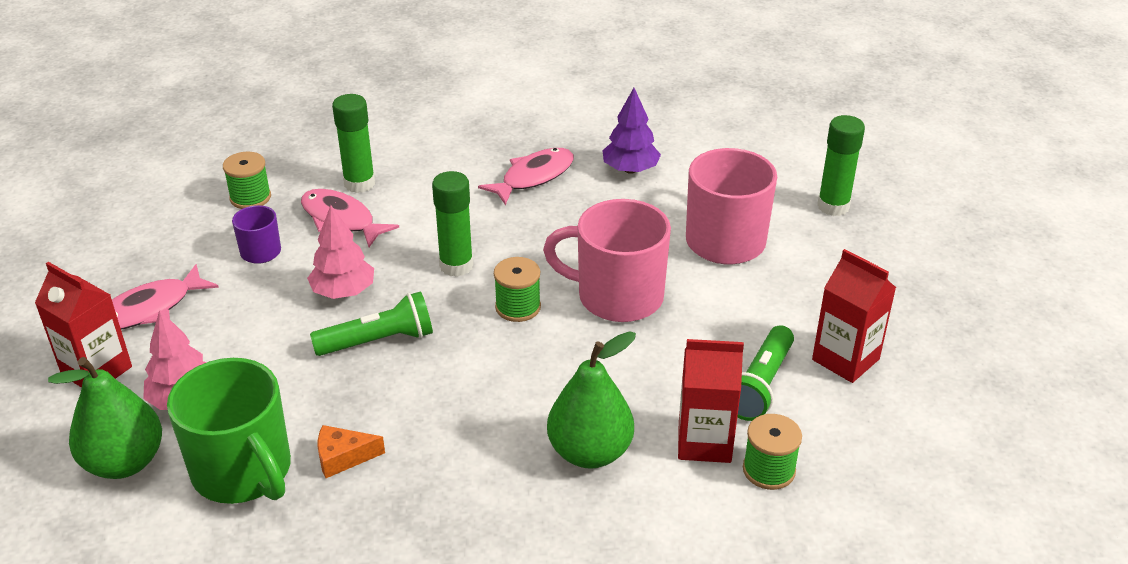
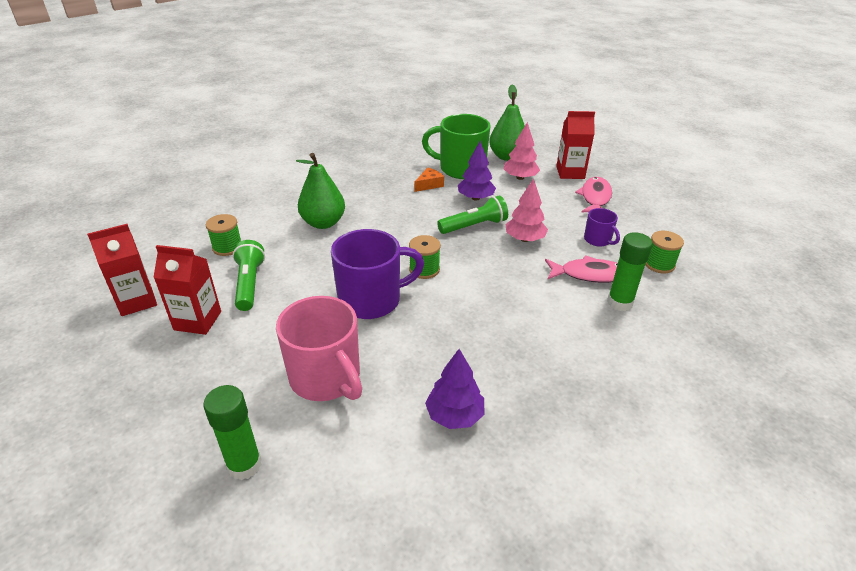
camera: 145 degrees right, 0 degrees up
green flashlight [310,291,433,356] -> green flashlight turned 150 degrees counterclockwise [437,195,508,234]
green glue stick [432,171,473,277] -> none
pink fish [478,148,574,205] -> none
pink mug [543,199,671,322] -> purple mug [331,229,424,319]
red carton [678,339,744,463] -> red carton moved to [87,224,157,316]
none -> purple tree [458,141,496,201]

